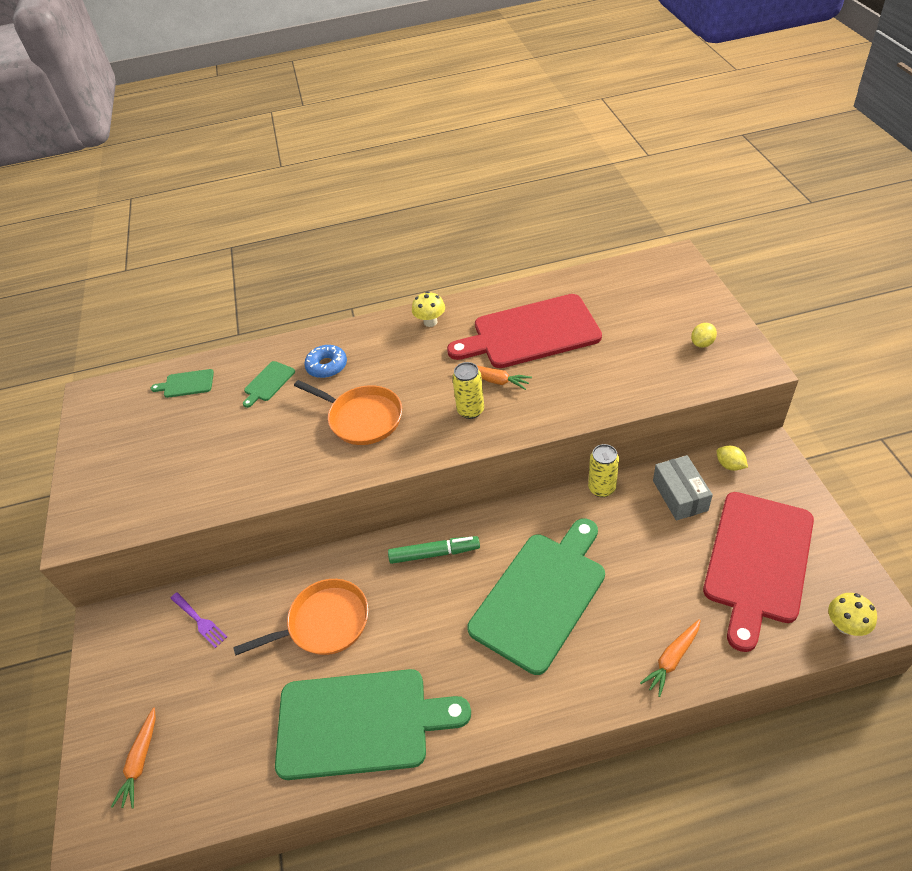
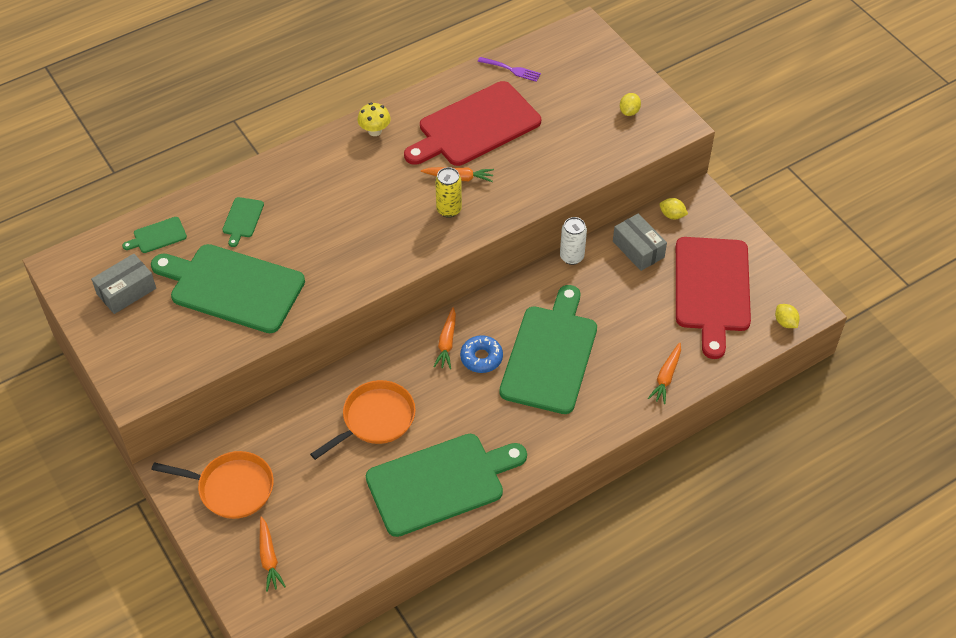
camera: 25 degrees left, 5 degrees up
purple fork [170,592,227,648] -> purple fork moved to [478,57,541,82]
orange pan [294,380,402,445] -> orange pan moved to [151,451,274,519]
blue donut [304,345,347,378] -> blue donut moved to [460,335,503,373]
green marker [388,536,480,564] -> orange carrot [433,307,456,369]
yellow can [588,444,619,497] -> white can [560,217,587,265]
yellow mushroom [828,593,877,636] -> yellow lemon [775,304,800,328]
none -> grey box [91,254,156,314]
none -> green cutting board [151,244,305,333]

